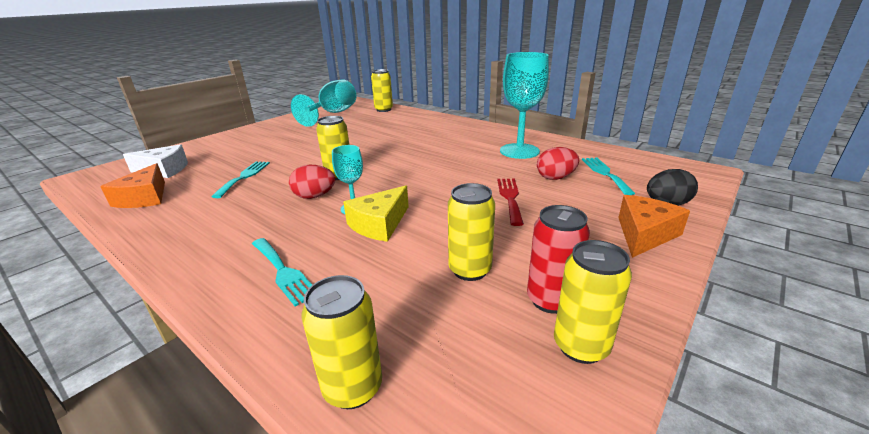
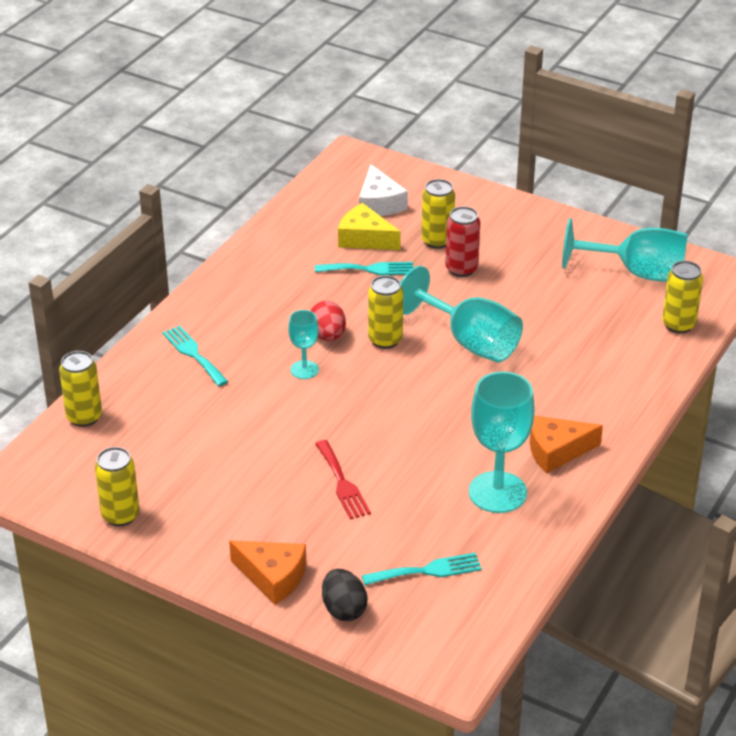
camera: 80 degrees right, 10 degrees up
orange cheese [100,163,165,208] -> orange cheese moved to [530,415,603,474]
turquoise fork [252,238,312,307] -> turquoise fork turned 105 degrees clockwise [162,325,228,386]
yellow cheese [343,185,409,242] -> yellow cheese moved to [338,203,401,250]
yellow can [448,183,495,281] -> yellow can moved to [421,179,455,249]
red fork [497,179,524,226] -> red fork turned 75 degrees clockwise [315,440,371,519]
red can [527,205,590,314] -> red can moved to [445,206,480,277]
red egg [537,147,579,180] -> none
none -> turquoise goblet [400,266,523,362]

